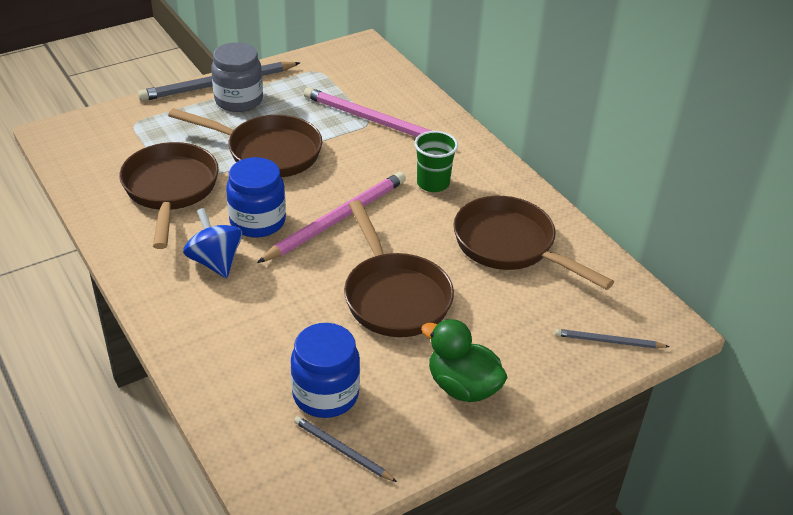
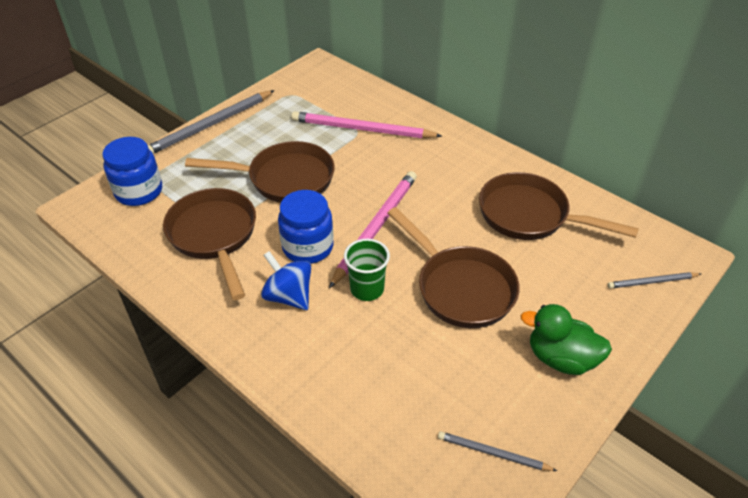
camera: 15 degrees left, 5 degrees up
grey jar [211,42,263,112] -> none
blue jar [291,323,360,418] -> blue jar moved to [102,137,162,206]
green cup [414,131,458,192] -> green cup moved to [344,239,390,301]

